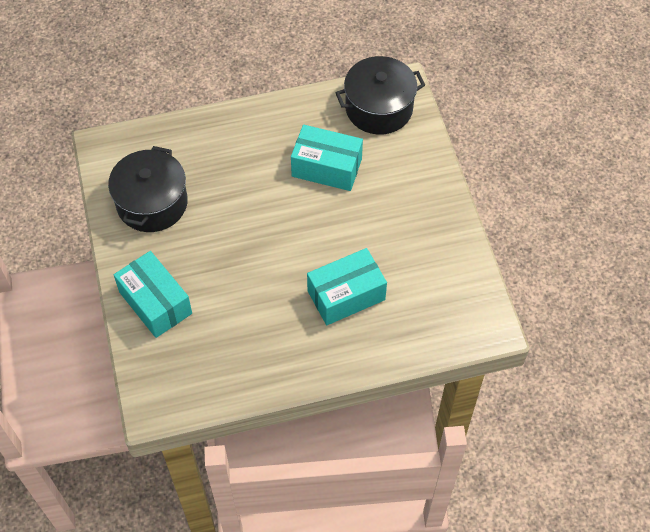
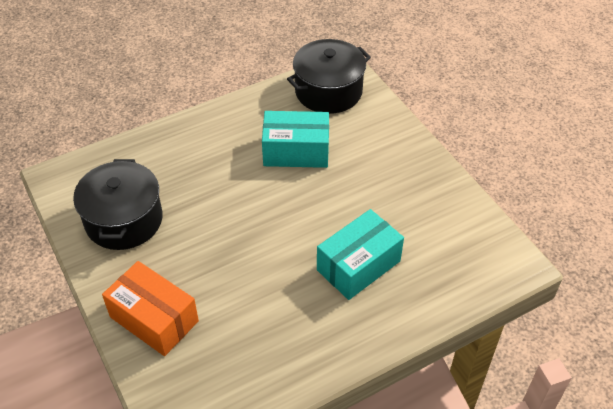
camera: 15 degrees left, 10 degrees down
turquoise box [114,251,192,338] -> orange box [102,261,199,356]

